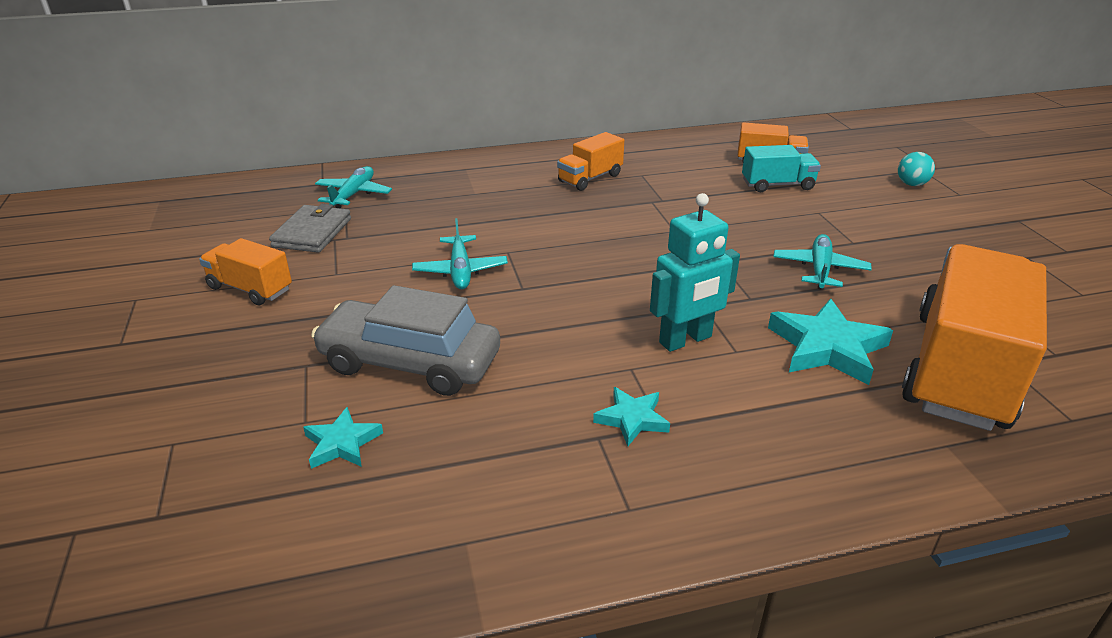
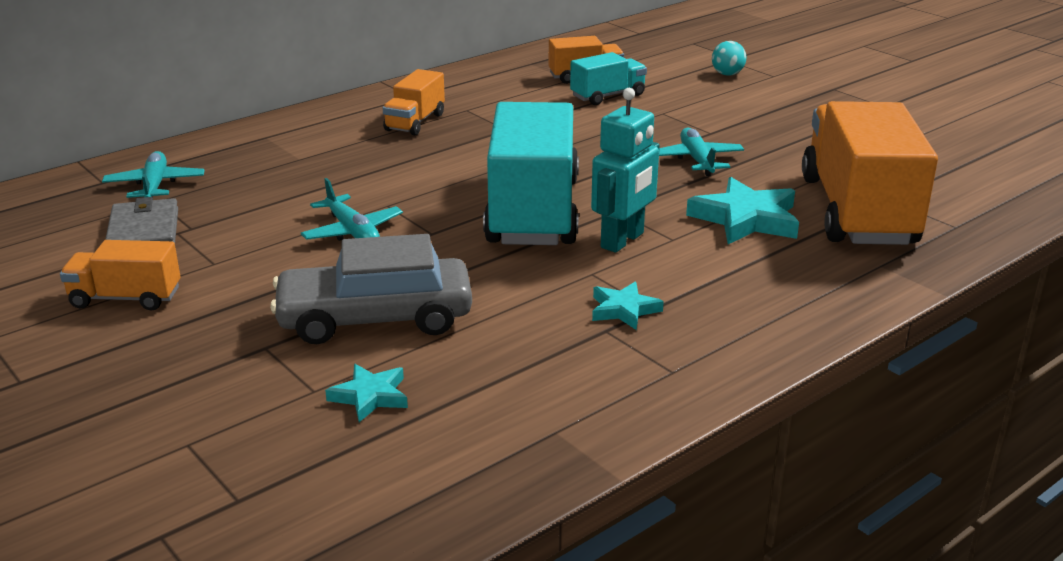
camera: 25 degrees left, 5 degrees down
none -> turquoise truck [483,102,579,245]

